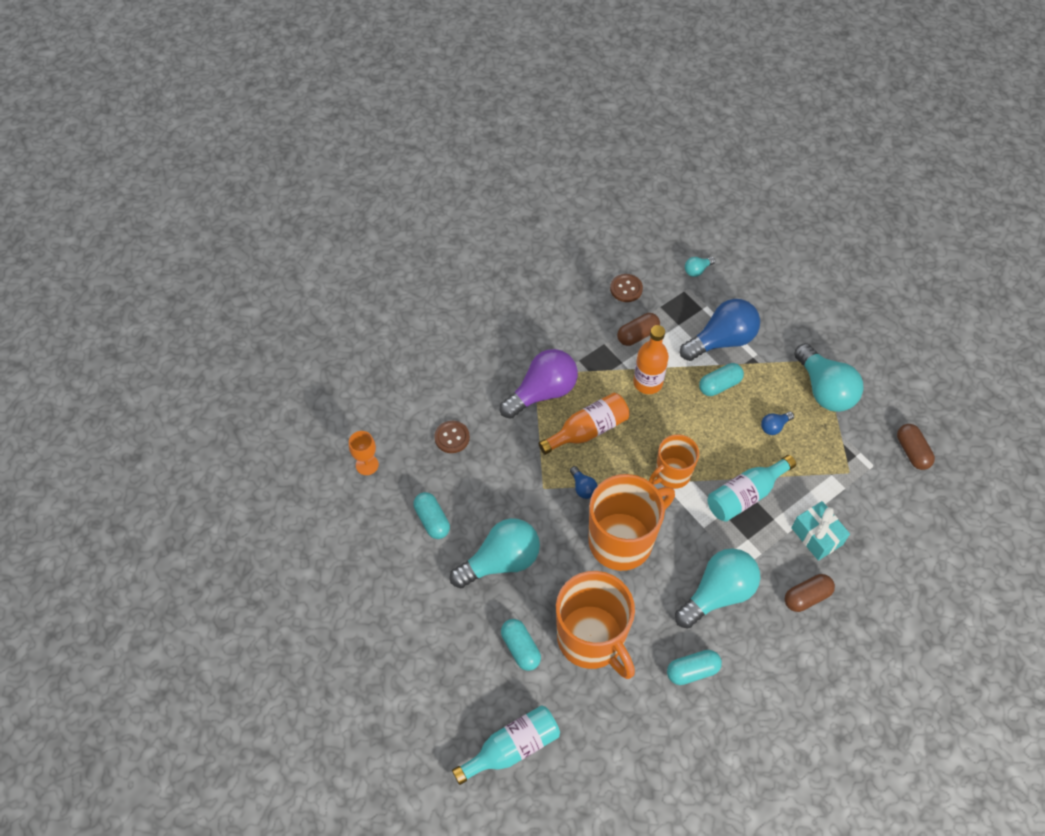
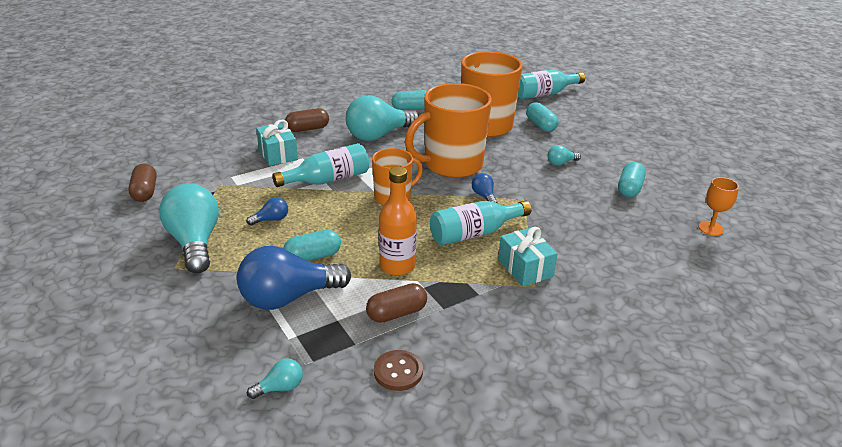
camera: 175 degrees left, 25 degrees down
turquoise capsule [413,492,450,539] -> turquoise capsule turned 45 degrees clockwise [618,162,646,198]
brown button [434,421,470,453] -> none
turquoise light bulb [450,518,540,588] -> turquoise light bulb [548,145,581,166], size x0.44
purple light bulb [500,349,578,419] -> turquoise gift [498,227,558,286]
orange bottle [538,393,630,455] -> turquoise bottle [430,201,531,245]

